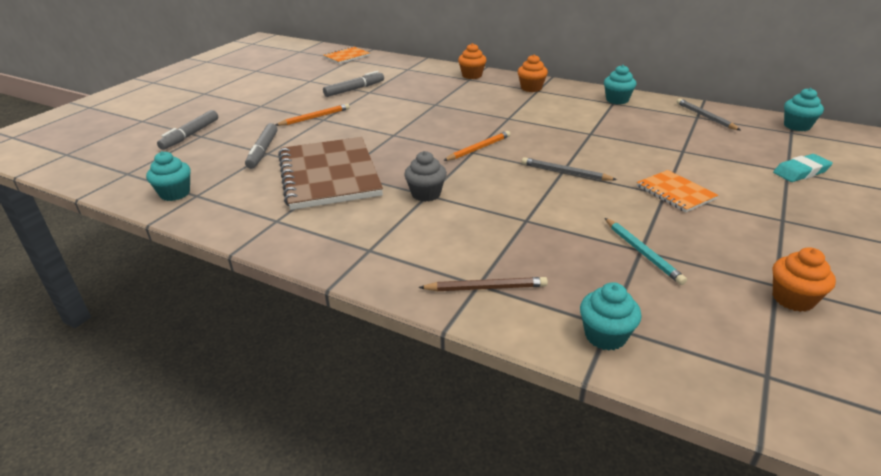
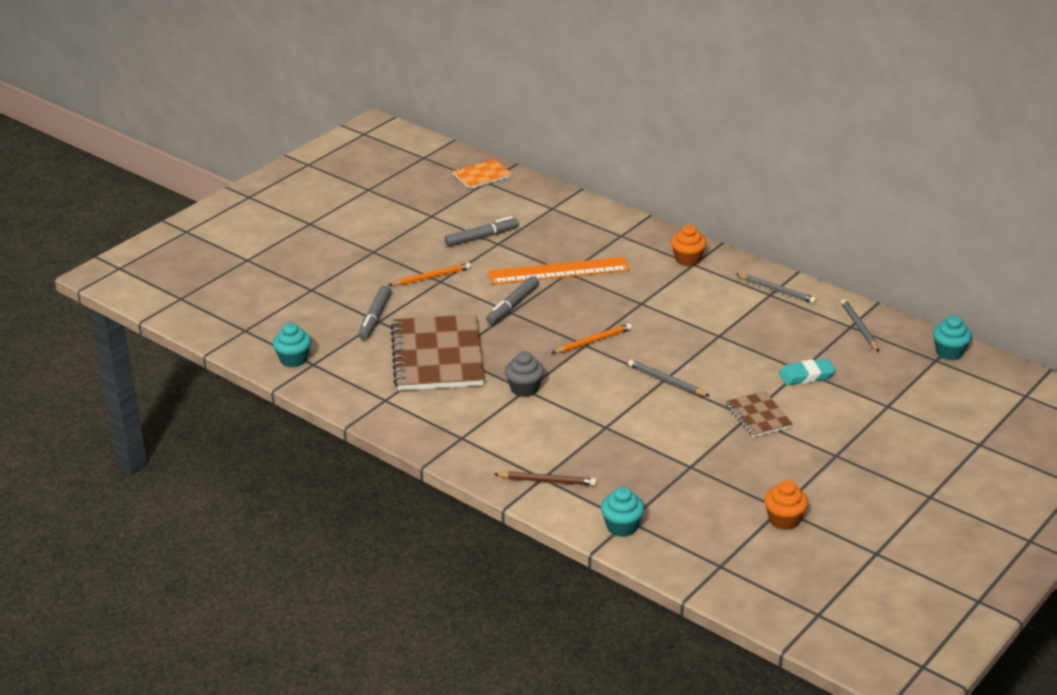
camera: 10 degrees right, 0 degrees up
grey marker [157,110,218,150] -> grey marker moved to [486,276,539,324]
orange cupcake [458,43,487,79] -> none
turquoise cupcake [604,65,637,104] -> grey pencil [736,274,817,304]
turquoise pencil [605,218,687,285] -> none
orange notebook [637,170,719,212] -> brown notebook [726,391,793,437]
turquoise eraser [773,154,833,182] -> turquoise eraser moved to [779,359,836,385]
none -> orange ruler [488,257,630,285]

